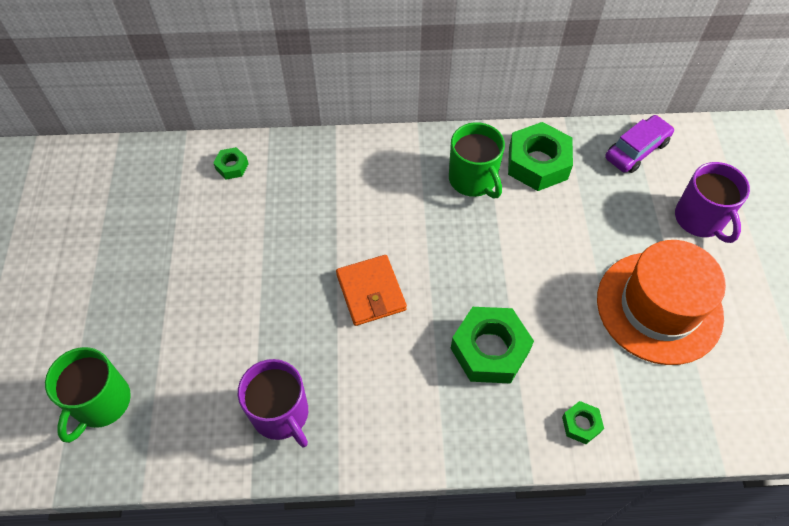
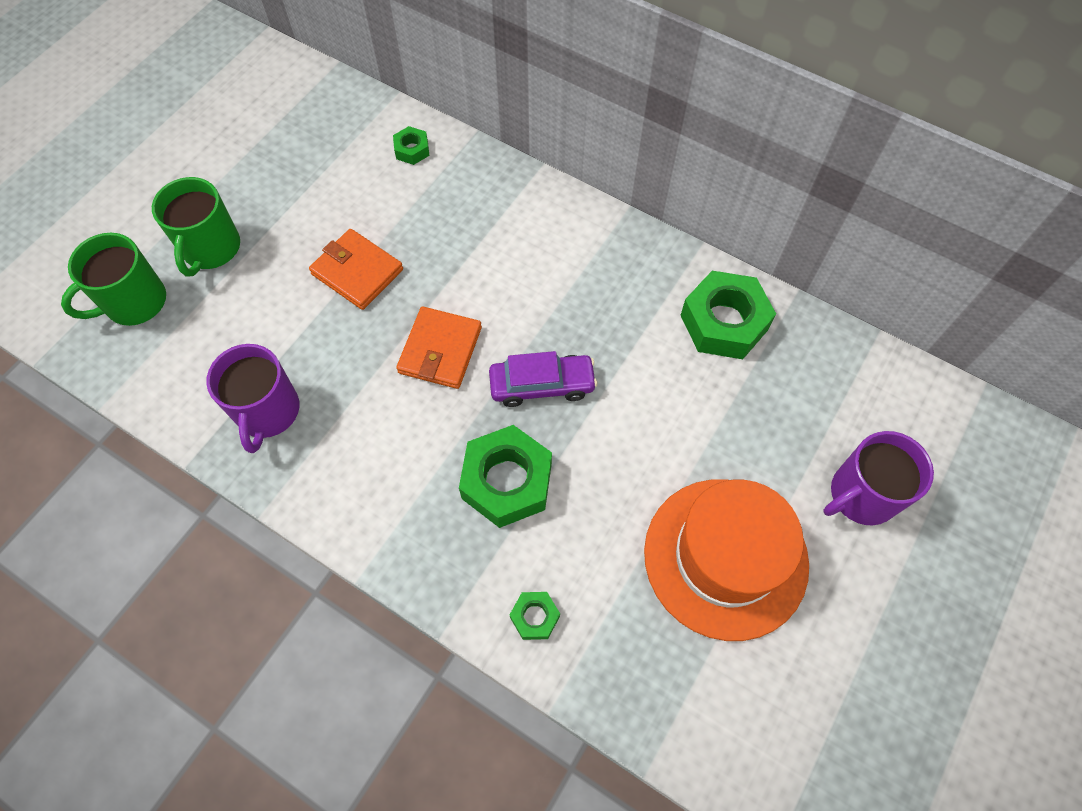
camera: 35 degrees right, 5 degrees up
green mug [449,122,505,198] -> green mug moved to [152,177,240,277]
purple car [605,115,674,173] -> purple car moved to [489,351,597,407]
purple mug [675,162,750,243] -> purple mug turned 45 degrees clockwise [823,431,934,525]
none -> orange wallet [309,229,403,310]

